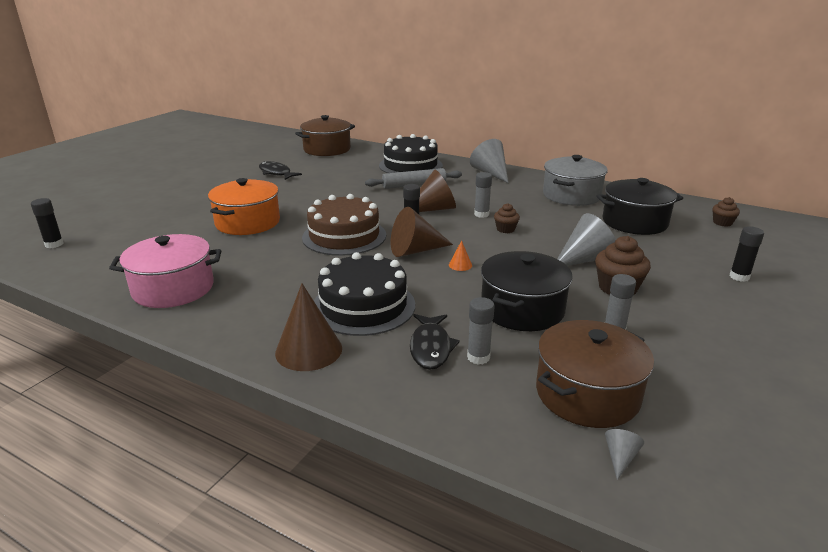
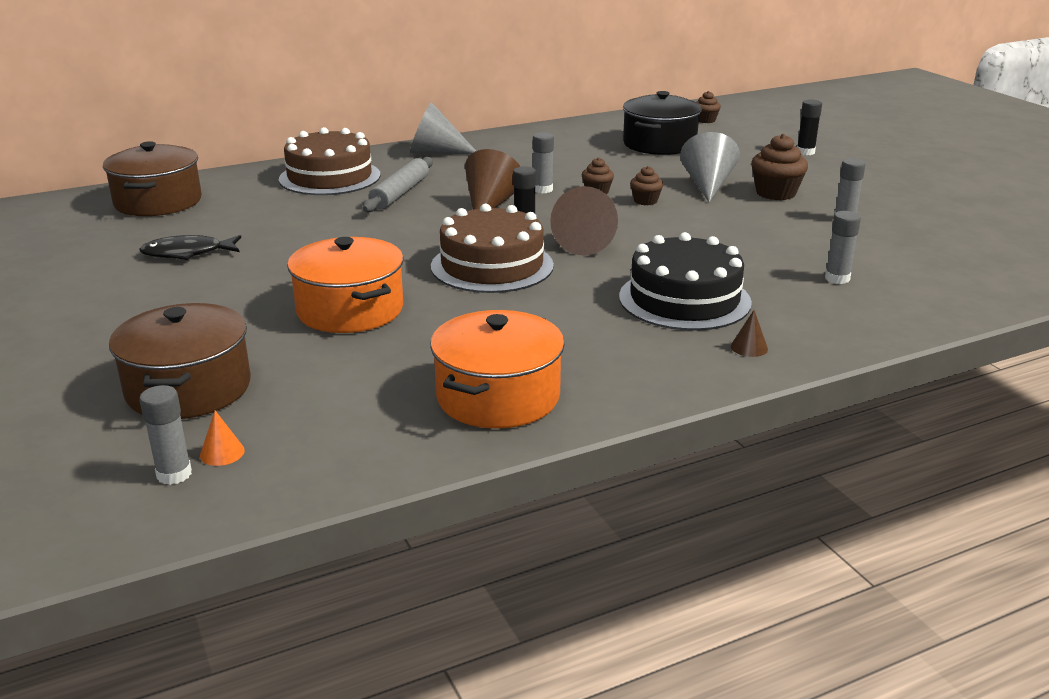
camera: 55 degrees left, 0 degrees up
black glue stick [31,198,64,248] -> grey glue stick [139,385,192,485]
pink pot [109,234,221,308] -> orange pot [430,310,565,429]
brown cone [275,284,342,371] -> brown cone [731,310,768,357], size x0.45
black cake [379,134,443,173] -> brown cake [279,127,381,195]
black fish [410,314,460,370] -> none
orange cone [449,240,472,271] -> orange cone moved to [200,411,245,466]
black pot [481,251,573,331] -> none
brown pot [536,320,654,428] -> brown pot moved to [109,303,251,419]
grey pot [543,155,608,206] -> none
grey cone [605,429,644,480] -> none
none -> brown cupcake [630,166,663,205]

